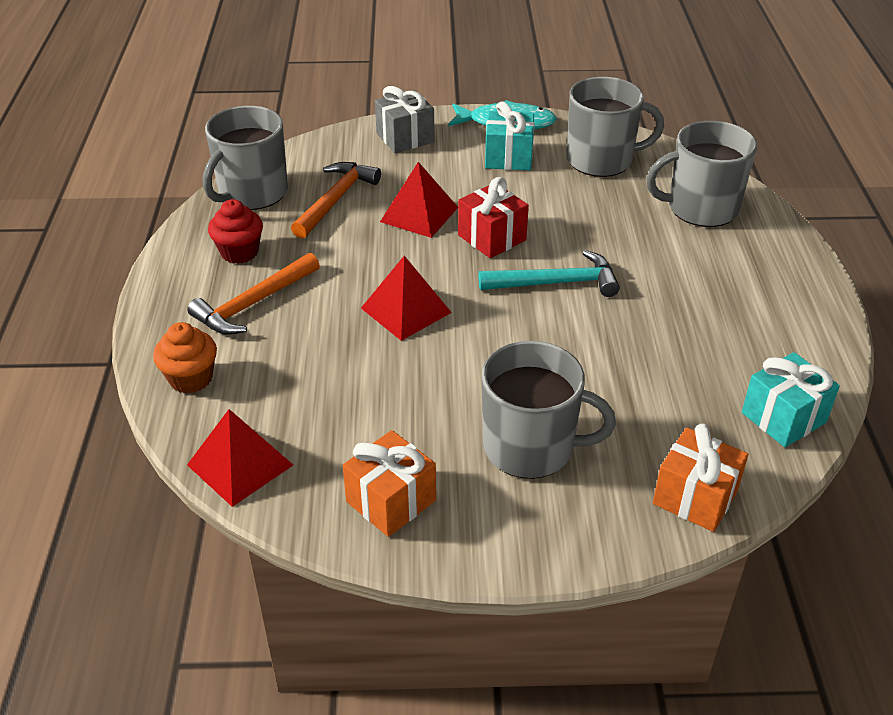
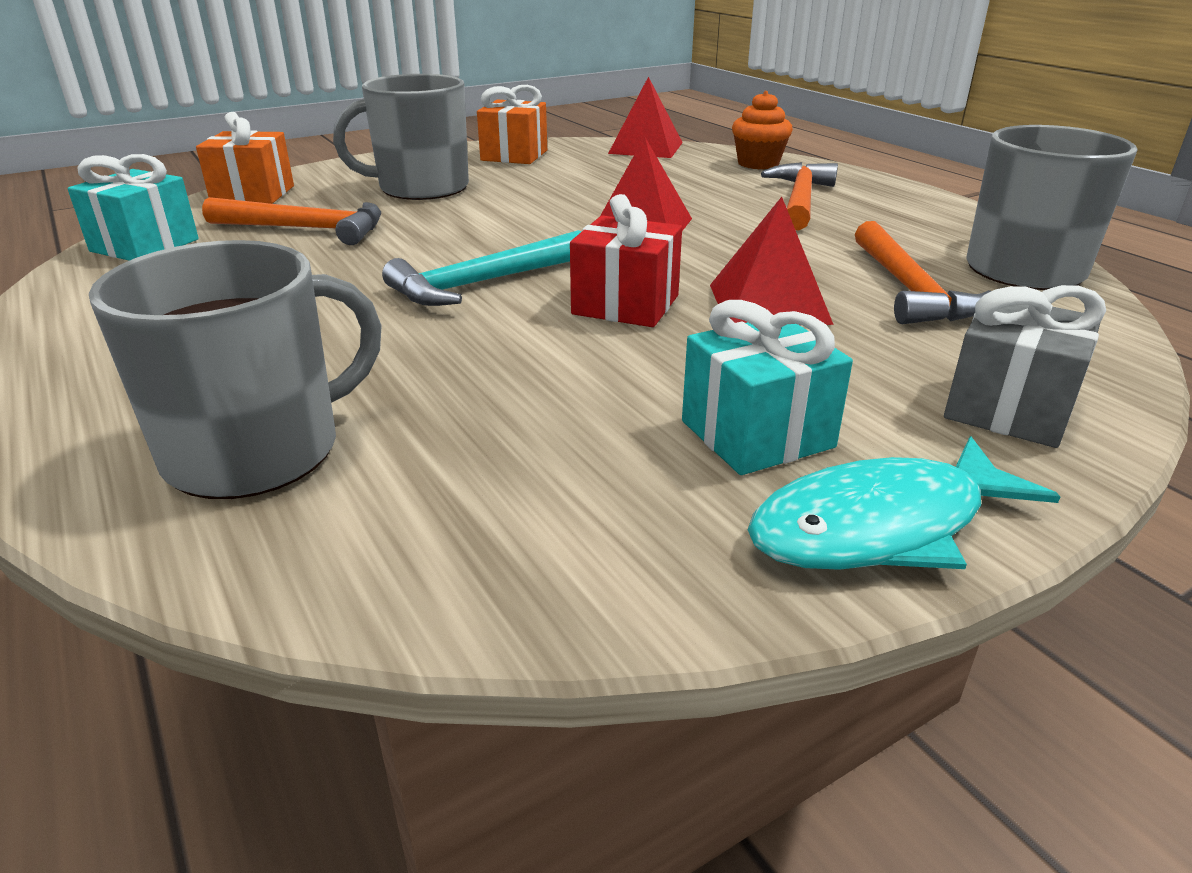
camera: 150 degrees right, 10 degrees down
red cupcake [208,199,263,264] -> none
grey mug [567,77,664,177] -> none
none -> orange hammer [202,197,381,245]

